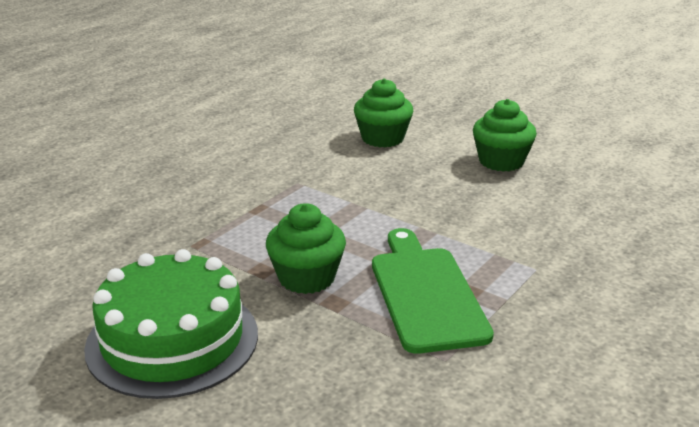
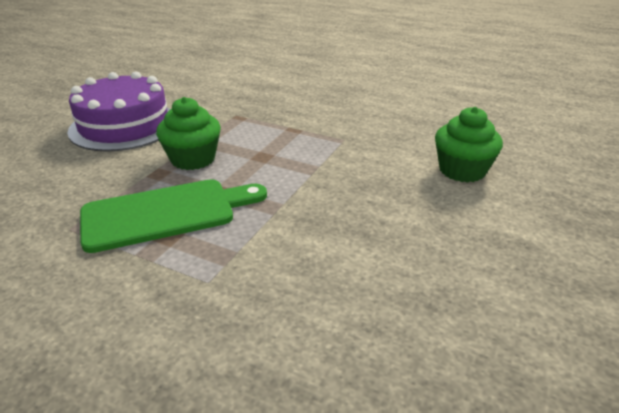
camera: 80 degrees right, 5 degrees up
green cake [84,249,258,399] -> purple cake [67,71,171,151]
green cupcake [473,99,537,172] -> none

